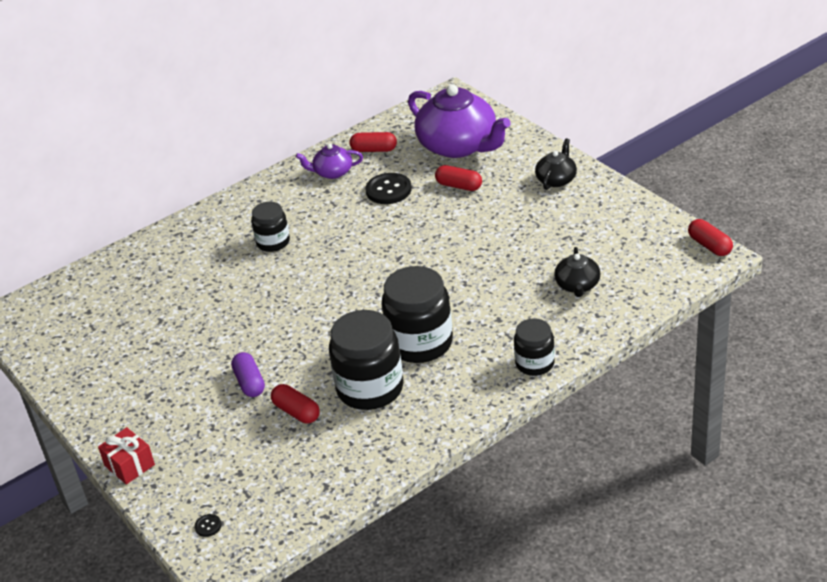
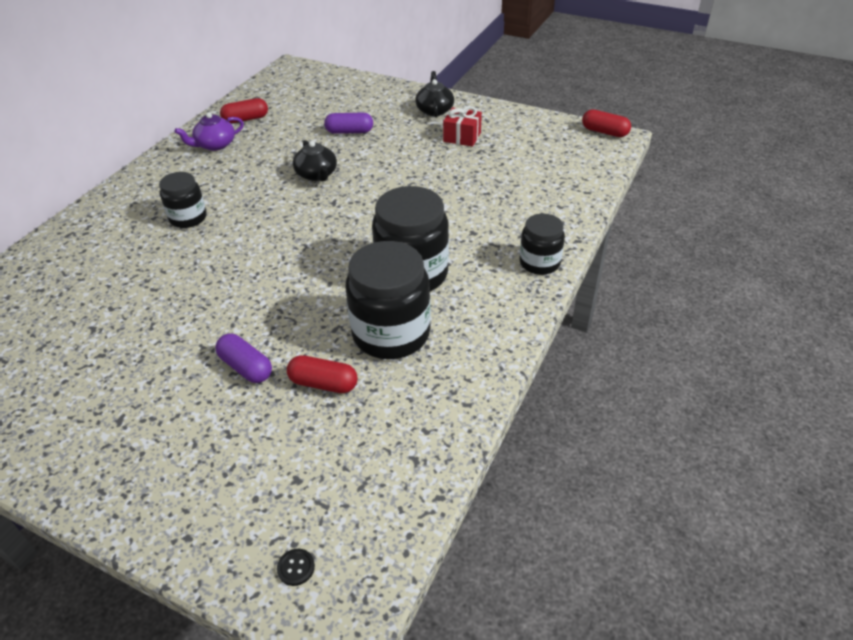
camera: 30 degrees left, 5 degrees up
red gift [98,427,155,485] -> red gift moved to [443,106,482,147]
black button [365,173,412,204] -> none
purple teapot [408,84,511,158] -> none
red capsule [435,165,482,191] -> purple capsule [324,113,373,134]
black teapot [554,247,600,297] -> black teapot moved to [293,140,337,182]

